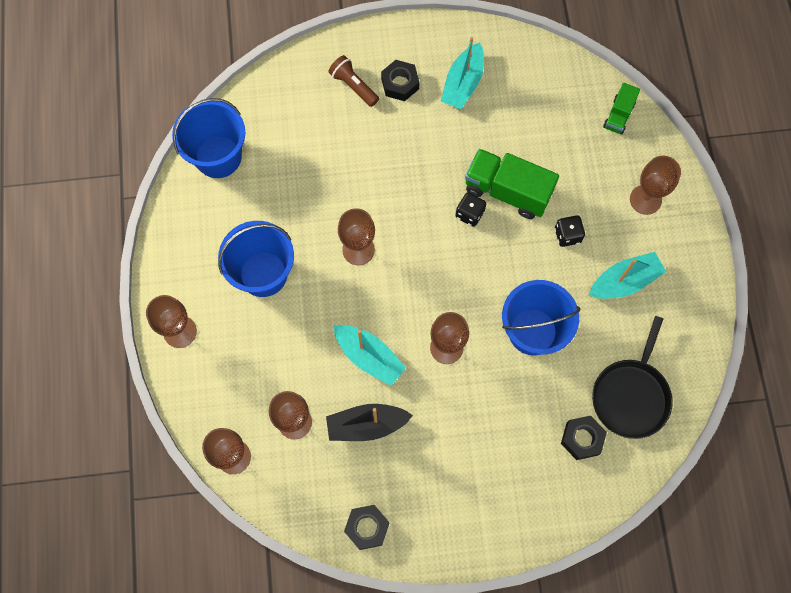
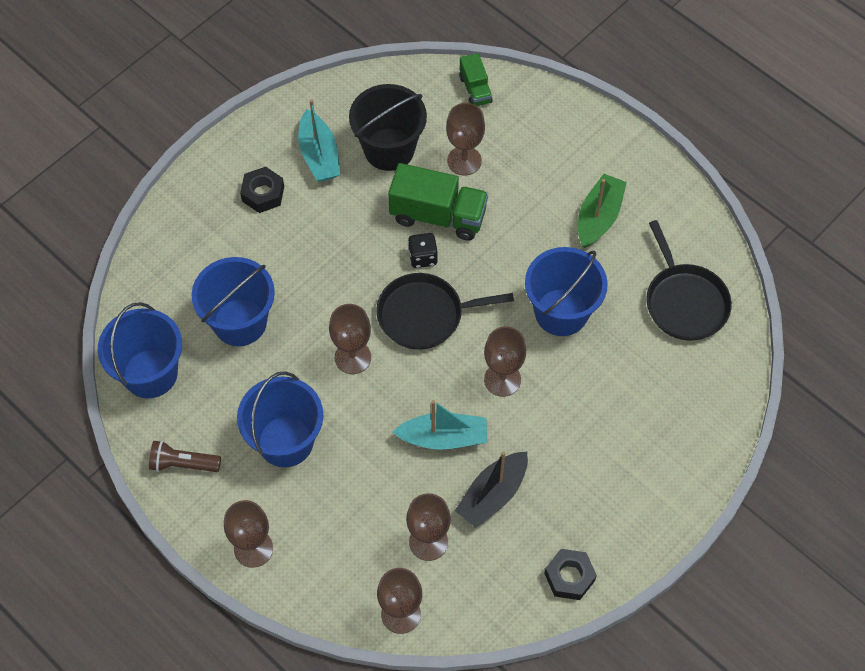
camera: 40 degrees left, 10 degrees down
brown flashlight [328,55,379,107] -> brown flashlight moved to [149,441,221,472]
green truck [465,149,559,219] -> green truck turned 150 degrees counterclockwise [388,163,488,241]
black dice [555,215,585,247] -> none
black nut [561,416,607,460] -> none
turquoise boat [589,252,667,299] -> green boat [578,174,627,248]
brown goblet [630,156,681,215] -> brown goblet moved to [446,103,485,176]
none -> blue bucket [191,257,275,346]
none -> black bucket [349,84,427,171]
none -> black pan [376,273,514,350]

